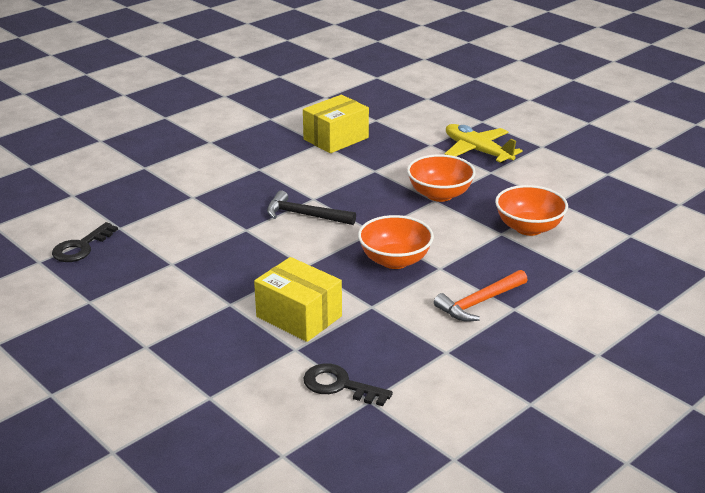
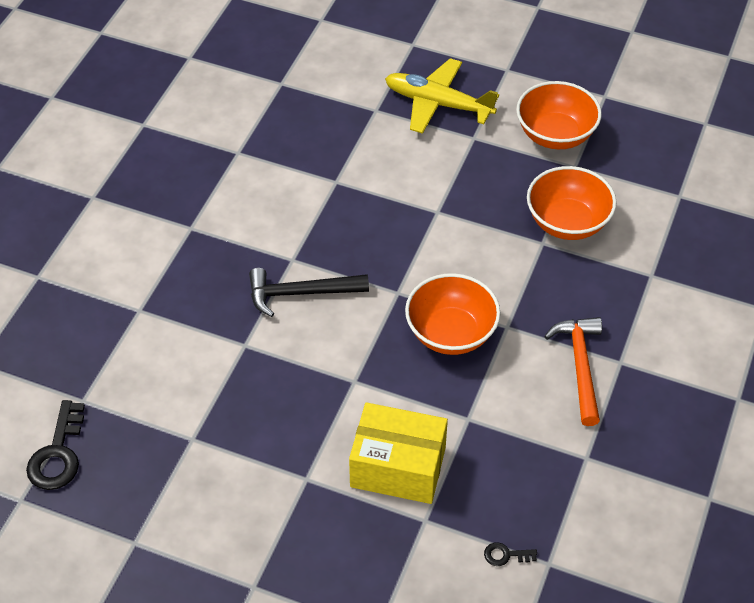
camera: 25 degrees left, 20 degrees up
yellow box [303,95,369,153] -> none
black key [303,363,393,406] -> black key [484,542,537,566], size x0.49
orange bowl [407,154,476,202] -> orange bowl moved to [516,81,602,149]
orange hammer [434,270,528,322] -> orange hammer turned 150 degrees clockwise [544,317,602,426]

